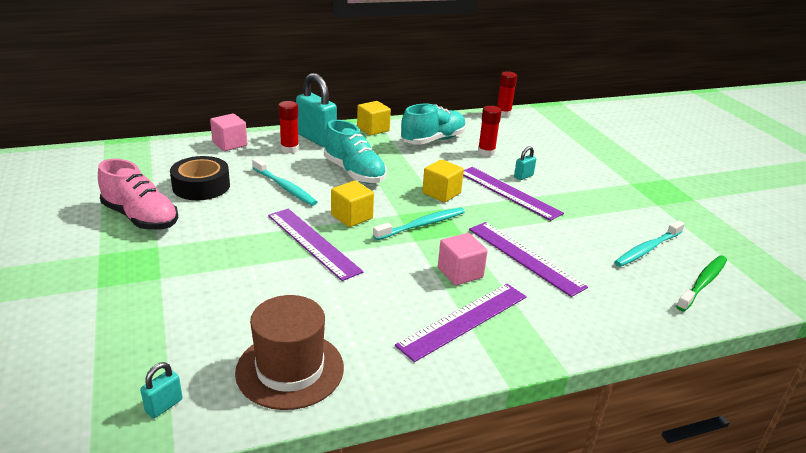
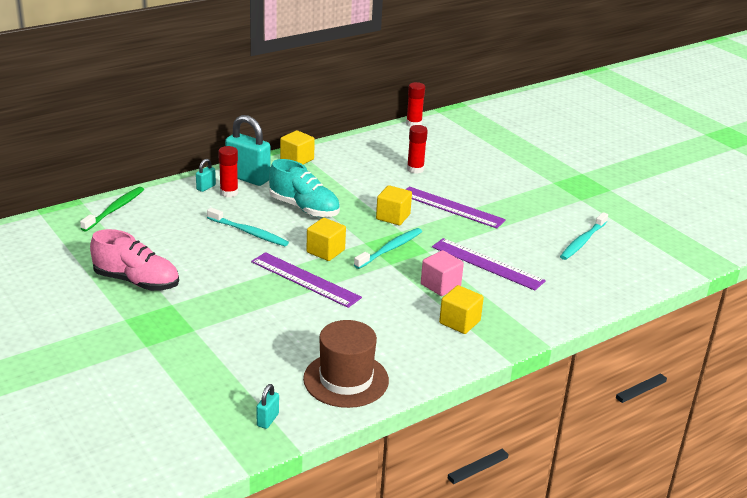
camera: 15 degrees left, 0 degrees up
black tape [170,156,230,200] -> none
pink cube [210,113,247,151] -> none
purple ruler [395,284,527,362] -> yellow cube [439,285,484,334]
turquoise shoe [401,104,466,145] -> none
turquoise padlock [514,146,536,180] -> turquoise padlock moved to [196,159,216,192]
green toothbrush [676,255,727,311] -> green toothbrush moved to [80,187,144,231]

